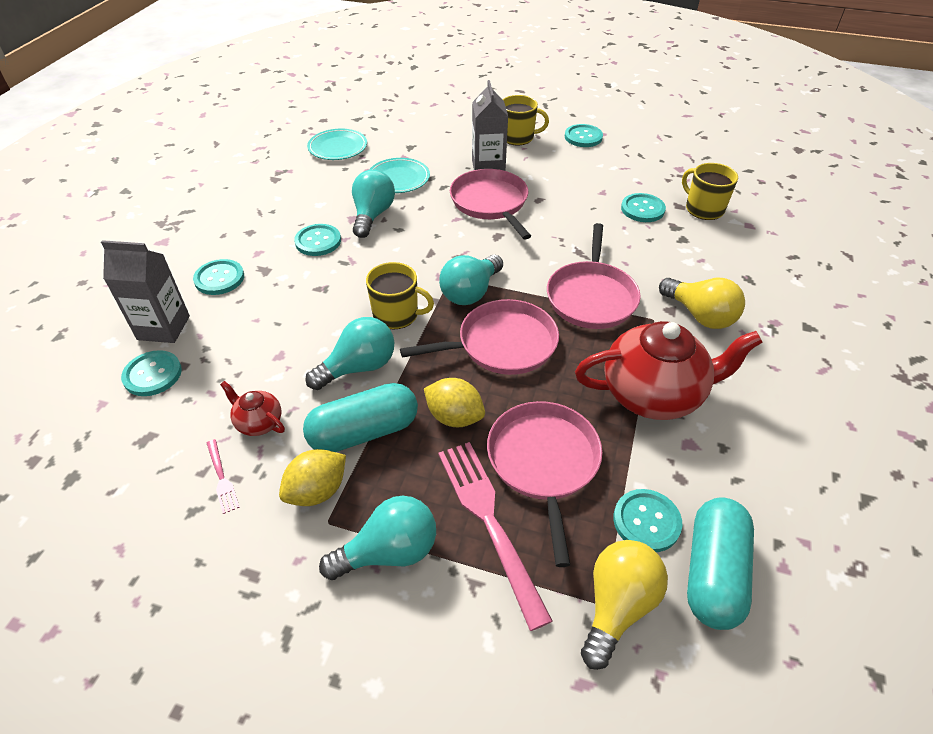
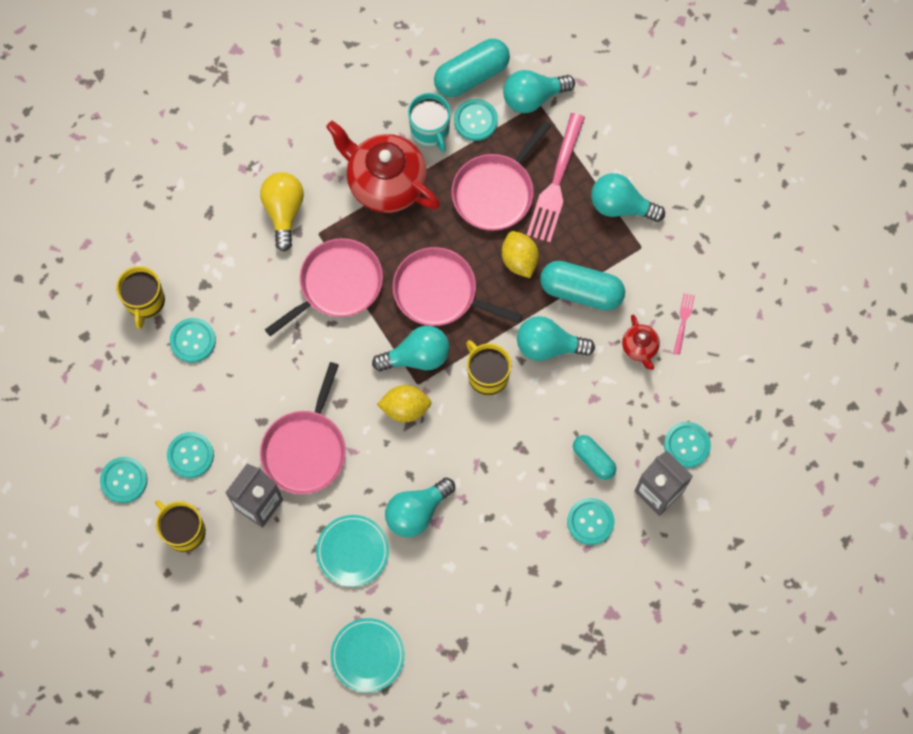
camera: 140 degrees left, 25 degrees up
yellow lemon [279,449,346,506] -> yellow lemon moved to [377,385,431,422]
turquoise button [294,224,341,256] -> turquoise button moved to [167,432,214,478]
yellow light bulb [581,540,668,670] -> turquoise light bulb [503,70,575,113]
none -> turquoise mug [408,93,451,152]
none -> turquoise capsule [573,435,616,480]

